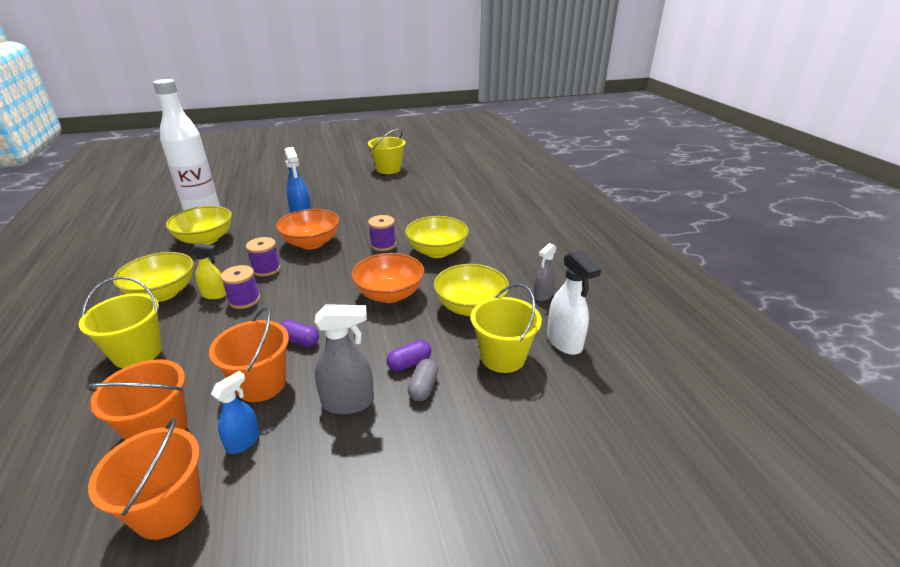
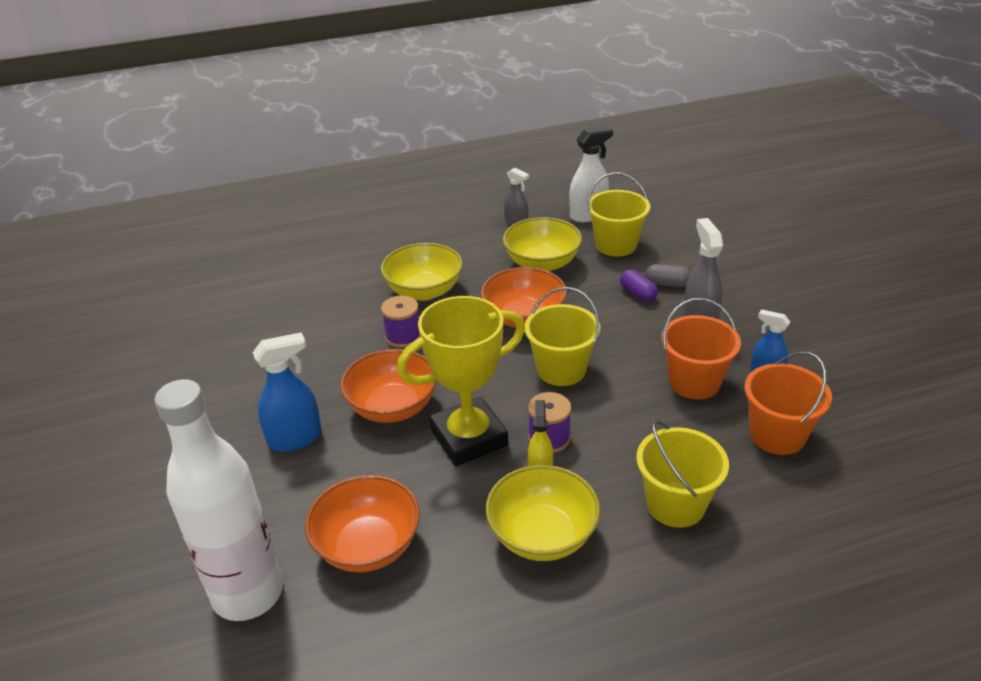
camera: 90 degrees left, 5 degrees up
orange bucket [88,418,202,540] -> none
yellow bowl [166,206,232,245] -> orange bowl [305,475,420,572]
purple spool [246,237,281,276] -> yellow trophy [397,296,525,466]
purple capsule [280,320,319,347] -> none
yellow bucket [368,129,405,174] -> yellow bucket moved to [525,287,600,386]

